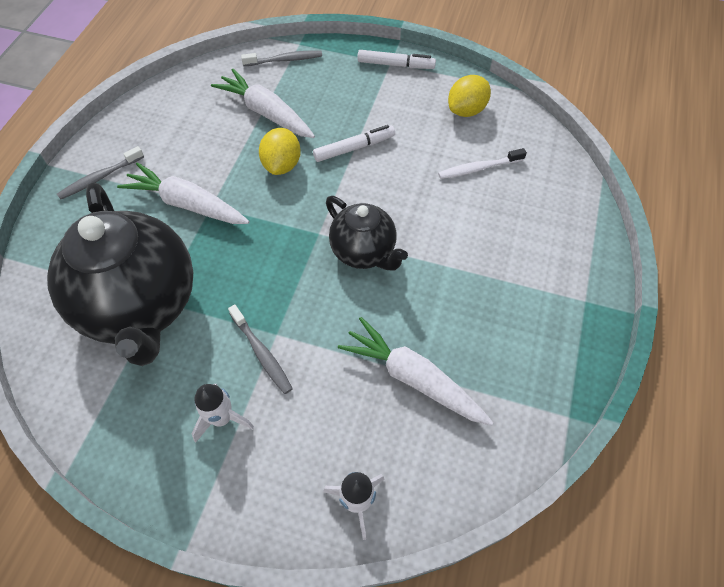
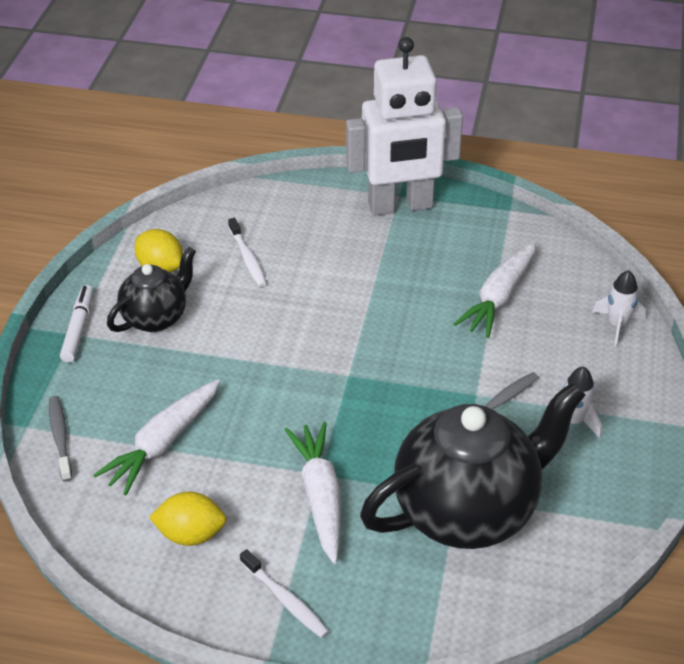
camera: 95 degrees left, 15 degrees down
grey toothbrush [57,146,144,200] -> white toothbrush [240,549,329,638]
white carrot [117,162,250,224] -> white carrot turned 150 degrees clockwise [285,422,341,564]
yellow lemon [259,128,301,175] -> yellow lemon moved to [149,491,227,546]
white marker [313,125,395,162] -> none
black teapot [326,196,408,270] -> black teapot moved to [107,247,196,332]
none -> white robot [346,37,463,216]

